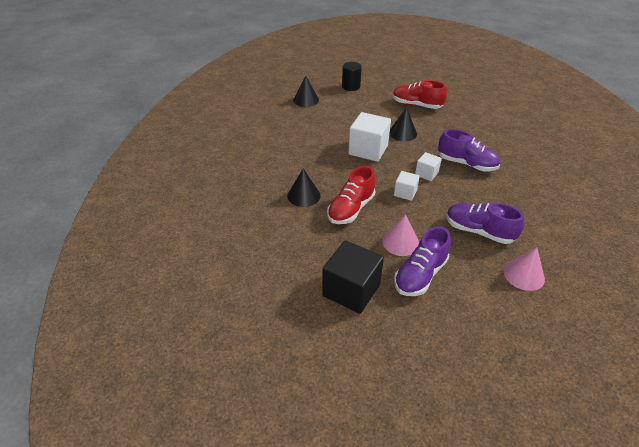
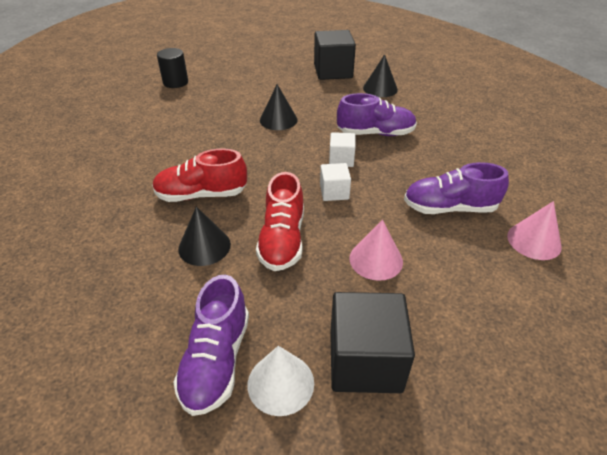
camera: 30 degrees left, 0 degrees up
black cone [293,75,319,107] -> black cone moved to [363,54,398,97]
white cube [348,112,391,162] -> none
red shoe [393,80,447,109] -> red shoe moved to [152,149,247,202]
purple shoe [394,227,451,296] -> purple shoe moved to [174,275,249,416]
none -> white cone [248,346,314,416]
none -> black cube [314,30,356,80]

